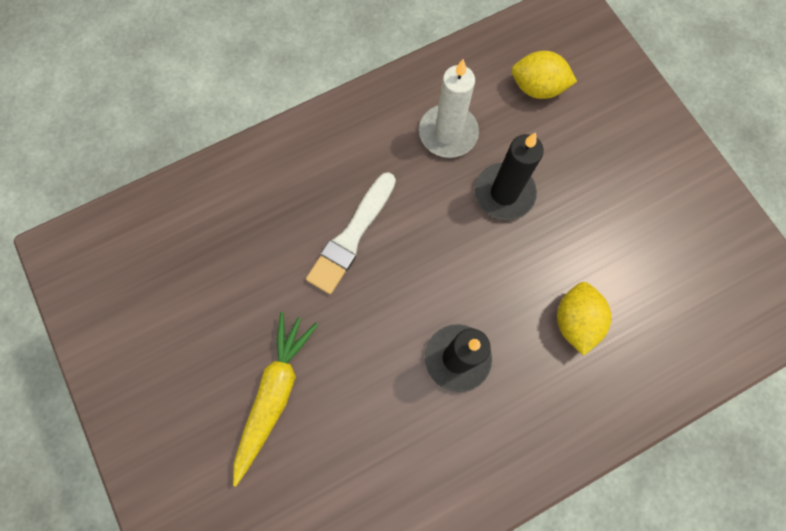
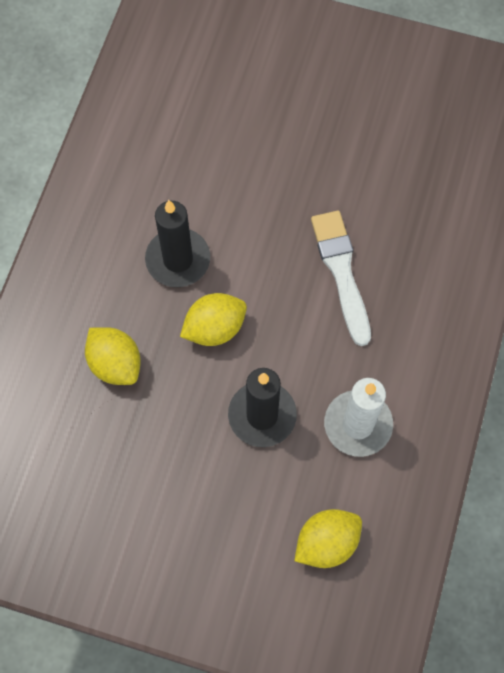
camera: 135 degrees right, 5 degrees down
yellow carrot [233,312,318,486] -> none
none -> yellow lemon [180,293,247,346]

